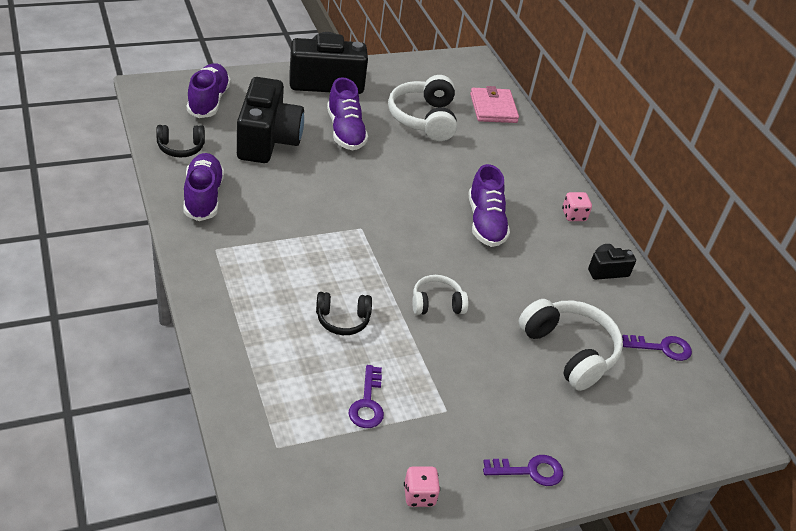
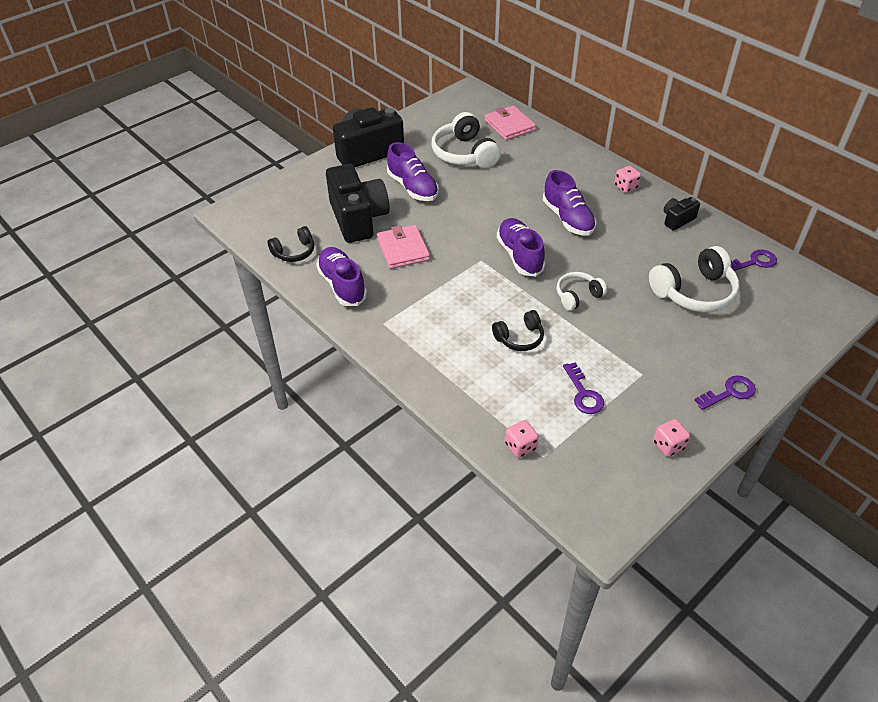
camera: 15 degrees left, 5 degrees up
purple shoe [187,63,231,118] -> purple shoe moved to [497,218,545,276]
white headphones [518,299,623,391] -> white headphones turned 120 degrees clockwise [649,246,740,312]
none -> pink wallet [377,225,430,269]
none -> pink dice [505,420,539,458]

